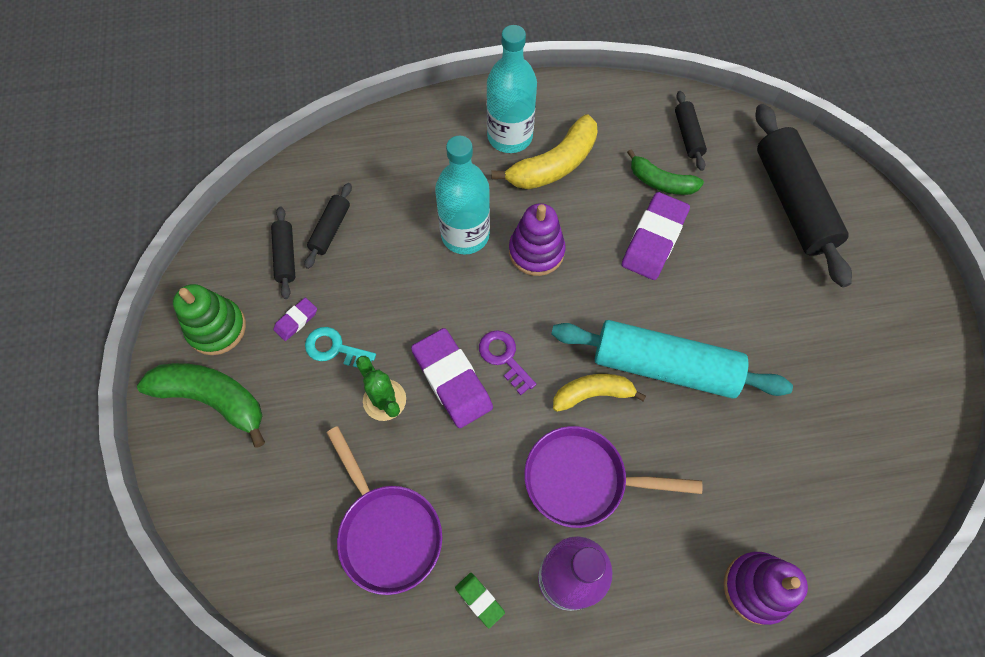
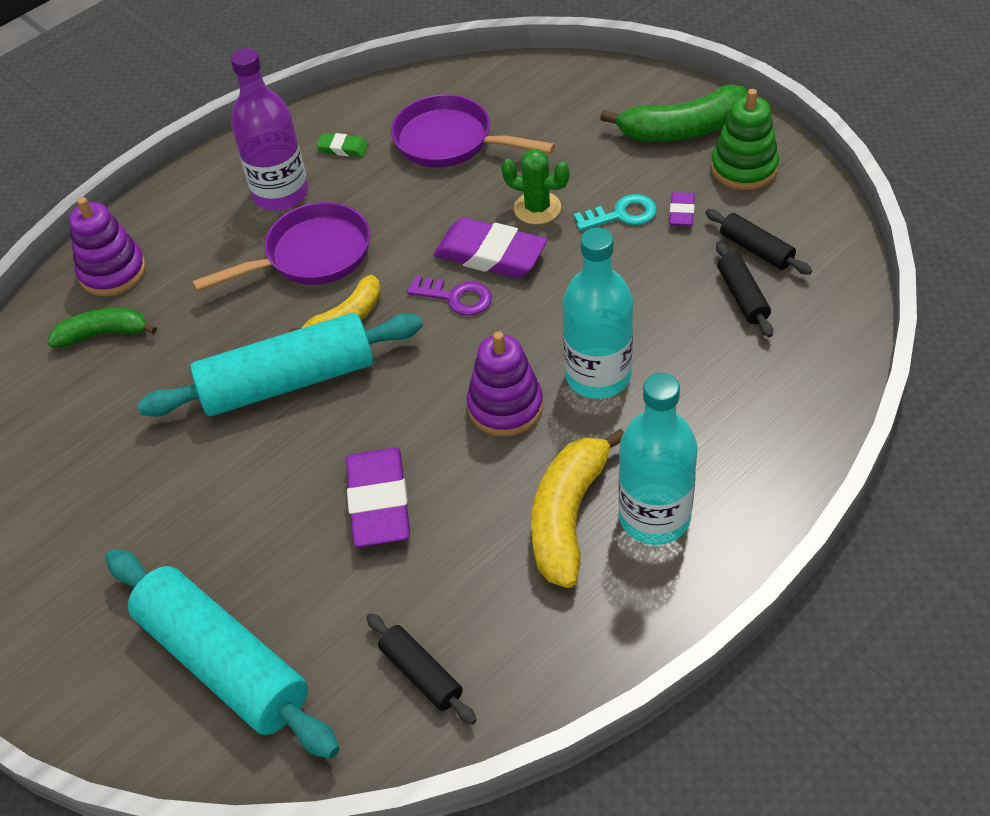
camera: 150 degrees right, 15 degrees down
green banana [627,149,704,195] -> green banana moved to [48,308,157,348]
black rolling pin [755,104,852,287] -> turquoise rolling pin [106,549,339,759]

